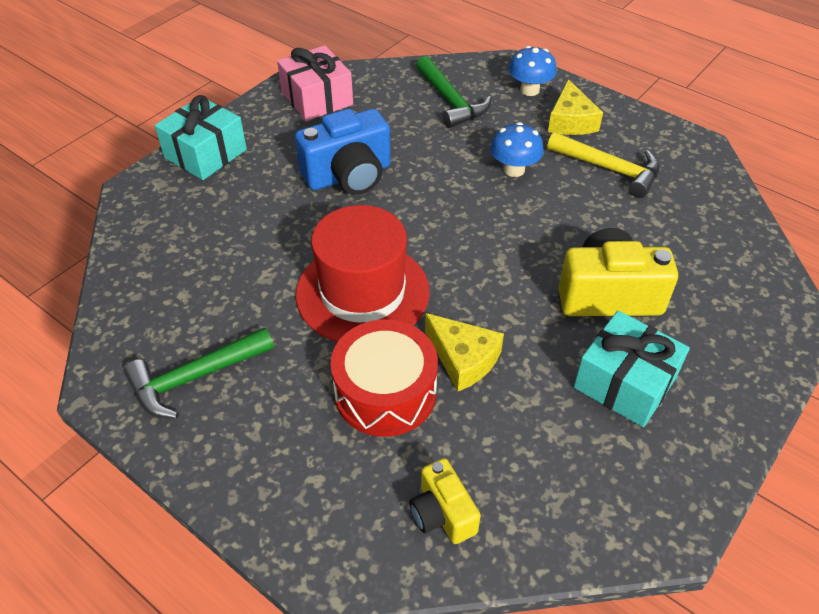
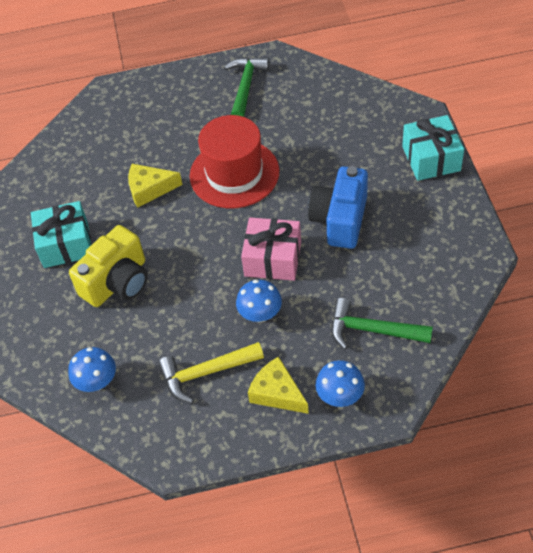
camera: 135 degrees right, 5 degrees up
pink gift [277,45,353,121] -> pink gift moved to [241,218,301,281]
red drum [331,320,438,437] -> none
yellow camera [409,458,481,544] -> none
none -> blue mushroom [68,347,116,392]

